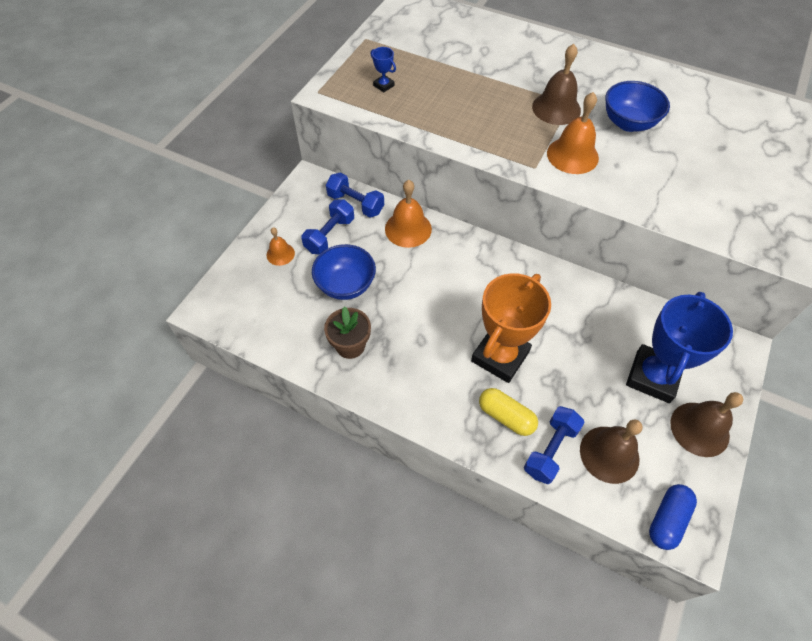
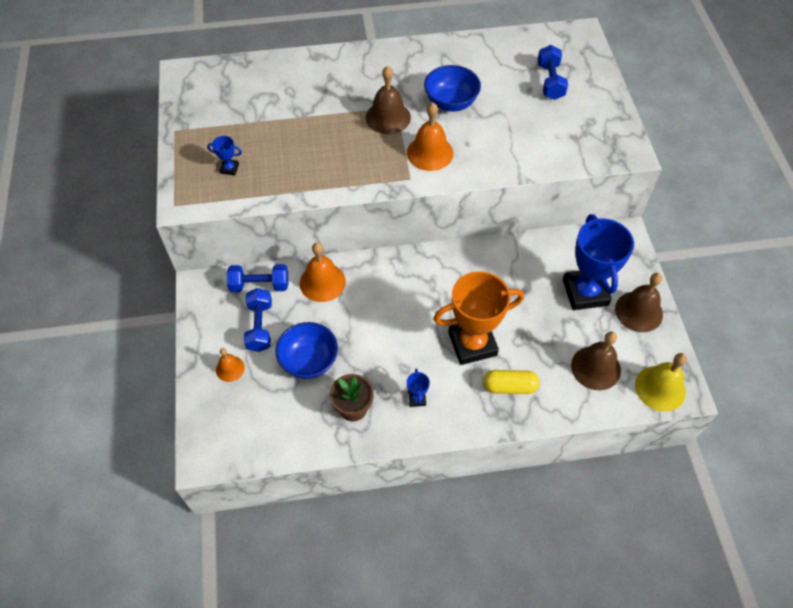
camera: 35 degrees left, 0 degrees up
orange trophy [471,273,551,383] -> orange trophy turned 75 degrees clockwise [433,271,524,365]
blue dumbbell [524,406,585,484] -> blue dumbbell moved to [537,45,568,100]
blue capsule [649,484,697,550] -> yellow bell [635,353,687,412]
none -> blue trophy [407,368,430,407]

